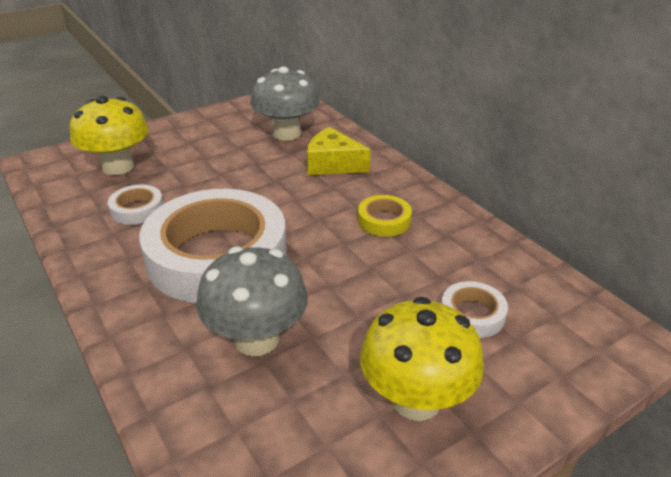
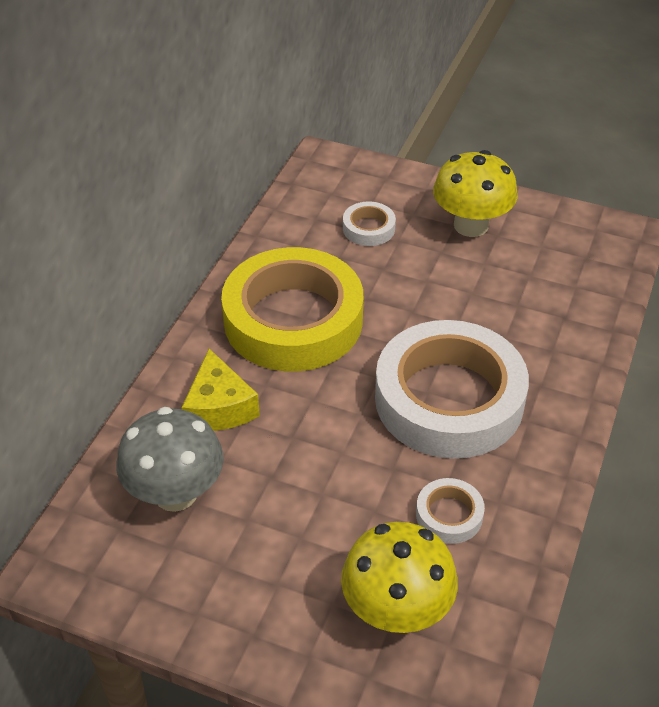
camera: 125 degrees left, 10 degrees up
grey mushroom [196,246,308,356] -> none
yellow tape [358,195,412,237] -> yellow tape [221,247,363,371], size x2.43

